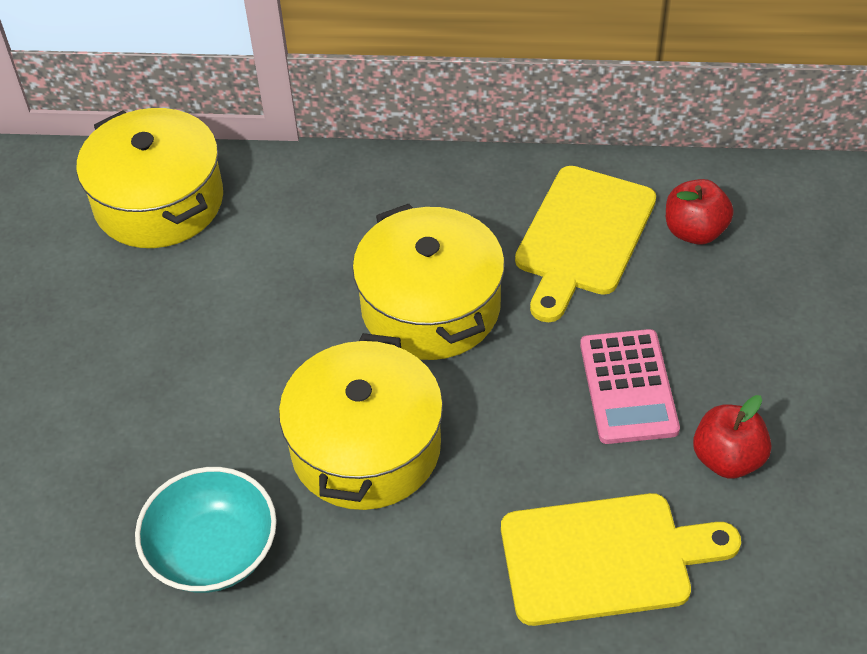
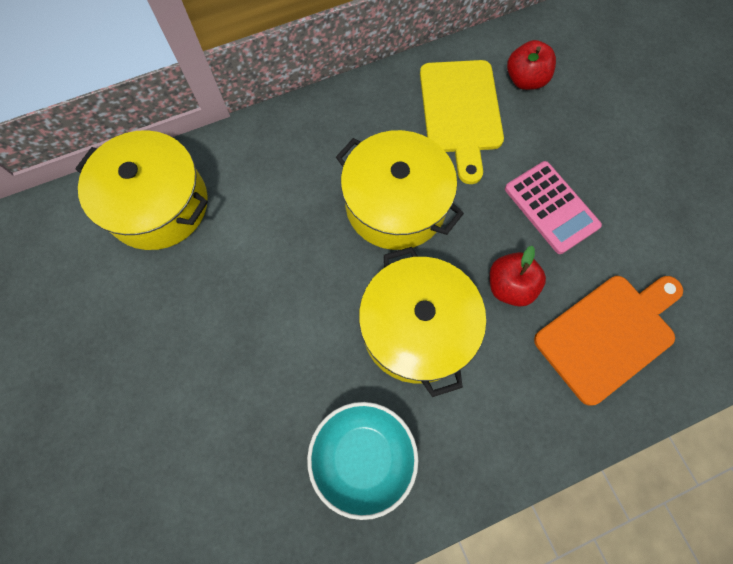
camera: 30 degrees left, 20 degrees up
yellow cutting board [501,493,741,626] -> orange cutting board [534,276,683,405]
red apple [693,395,771,479] -> red apple moved to [490,246,546,307]

